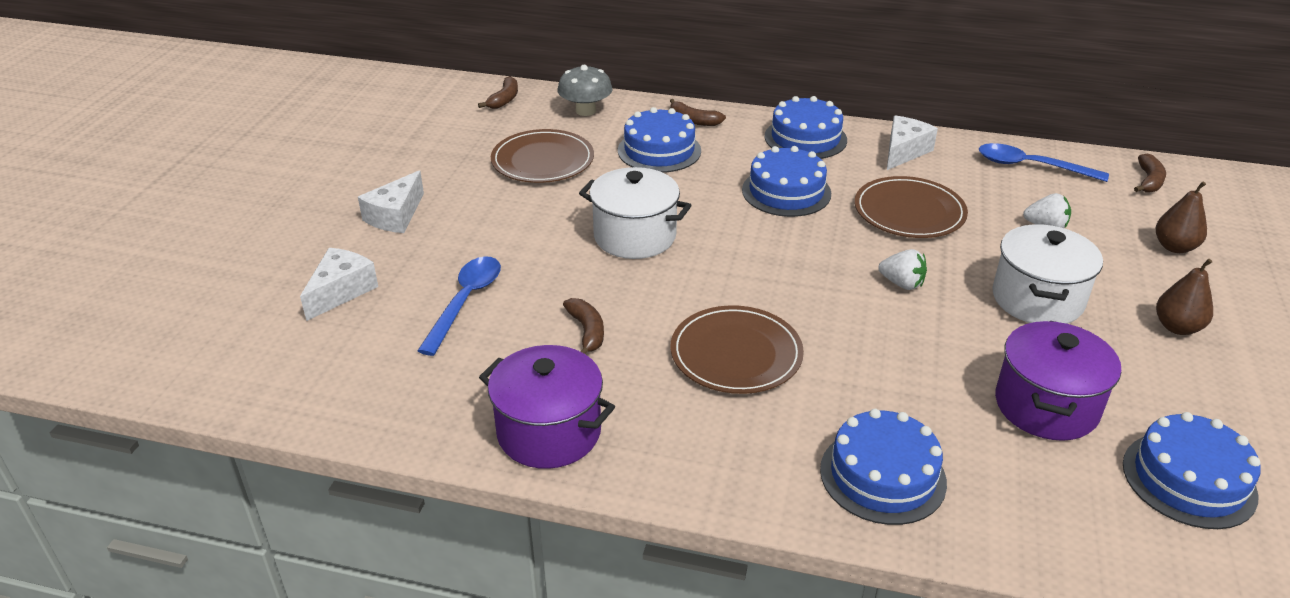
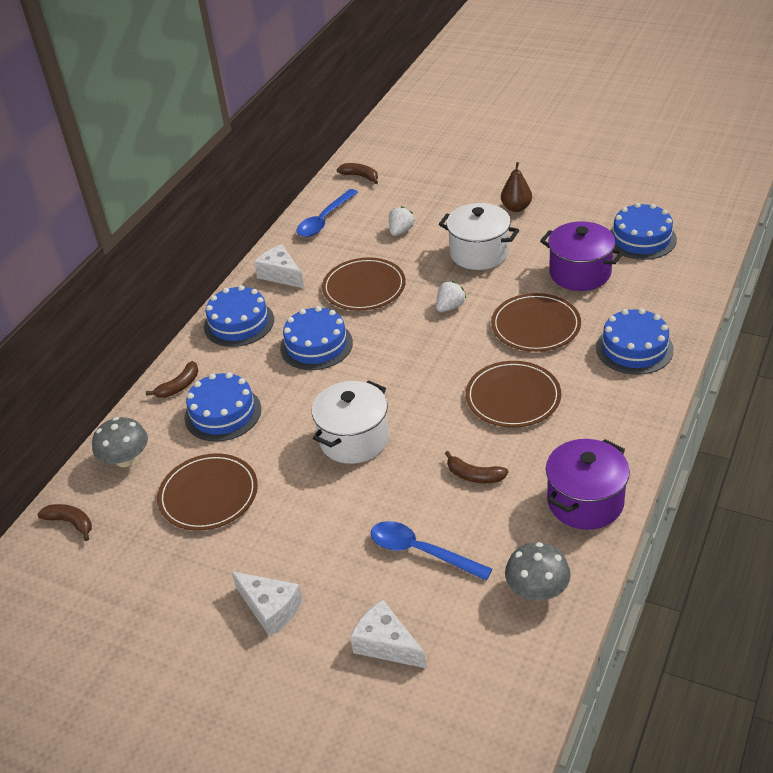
camera: 75 degrees left, 5 degrees up
brown banana [563,298,604,354] -> brown banana turned 150 degrees counterclockwise [445,451,509,483]
brown pear [1156,182,1207,253] -> none
none -> brown plate [491,293,581,352]
none -> grey mushroom [505,542,571,600]

